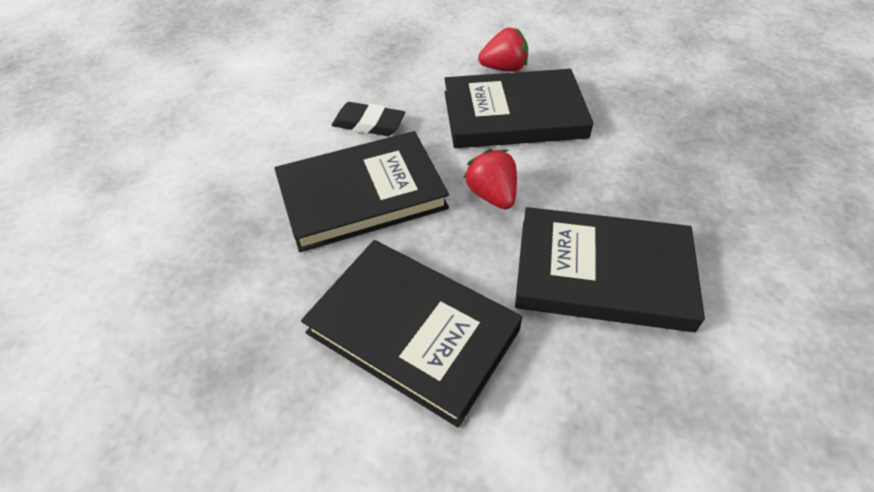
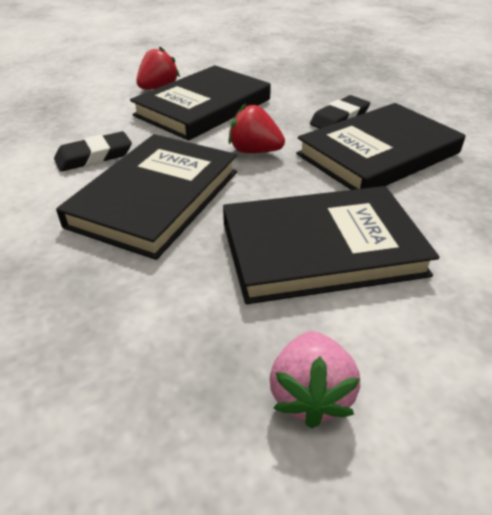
camera: 45 degrees left, 10 degrees down
none -> pink strawberry [270,331,360,429]
none -> black eraser [310,95,370,129]

